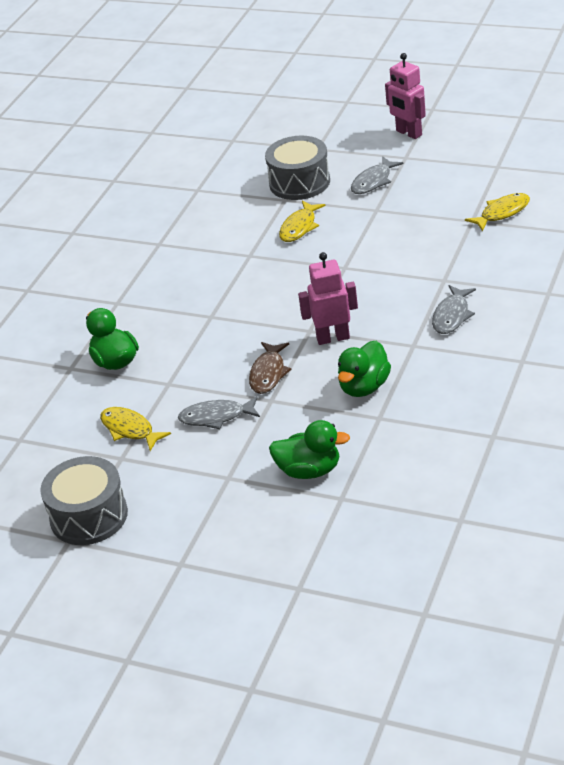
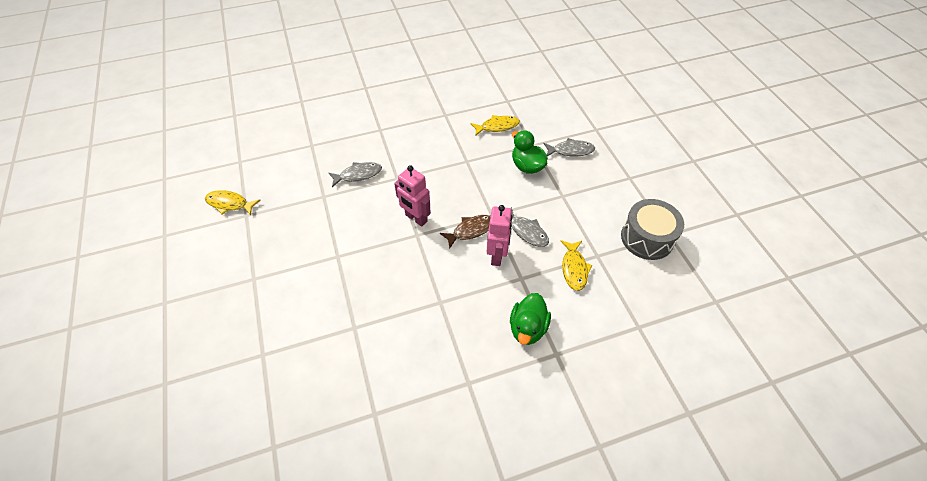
camera: 135 degrees left, 15 degrees up
grey drum [265,136,330,200] -> none
yellow fish [279,201,325,242] -> yellow fish moved to [470,115,520,136]
green duck [338,341,391,397] -> none
grey fish [351,157,404,194] -> grey fish moved to [543,138,595,157]
pink robot [385,53,426,139] -> pink robot moved to [487,205,512,266]

